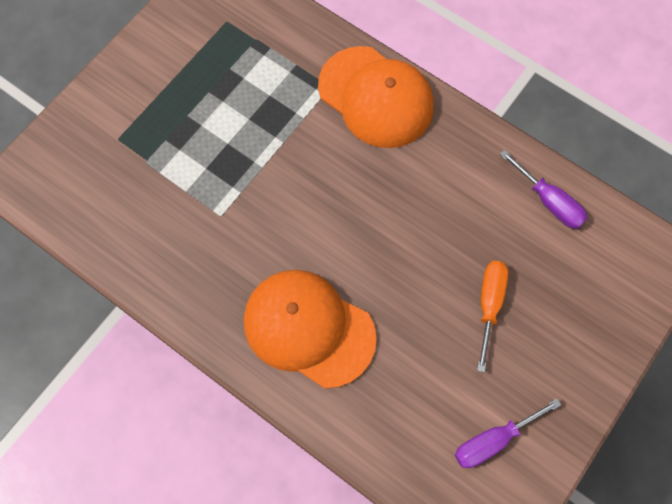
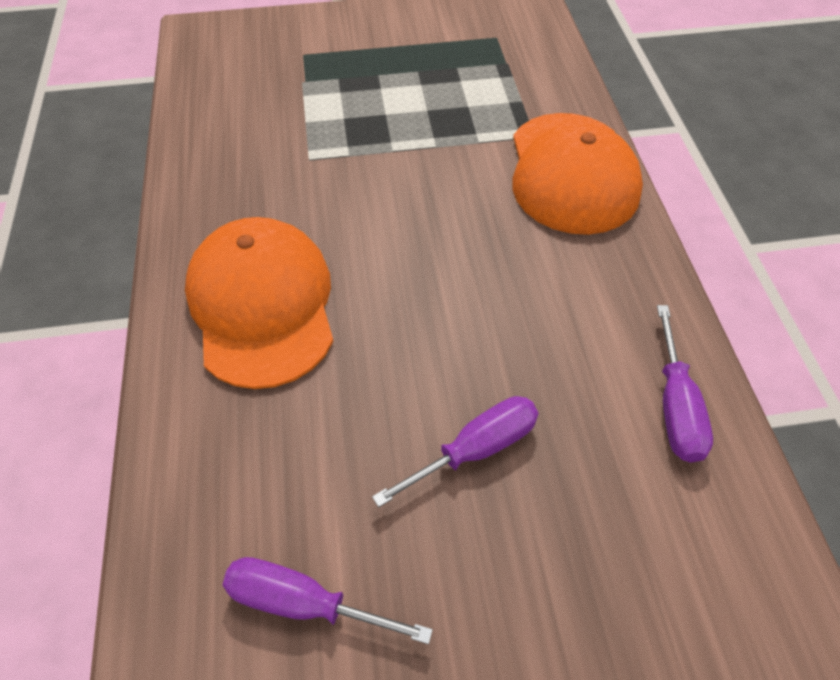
camera: 45 degrees right, 15 degrees down
orange screwdriver [477,261,509,373] -> purple screwdriver [372,396,539,507]

